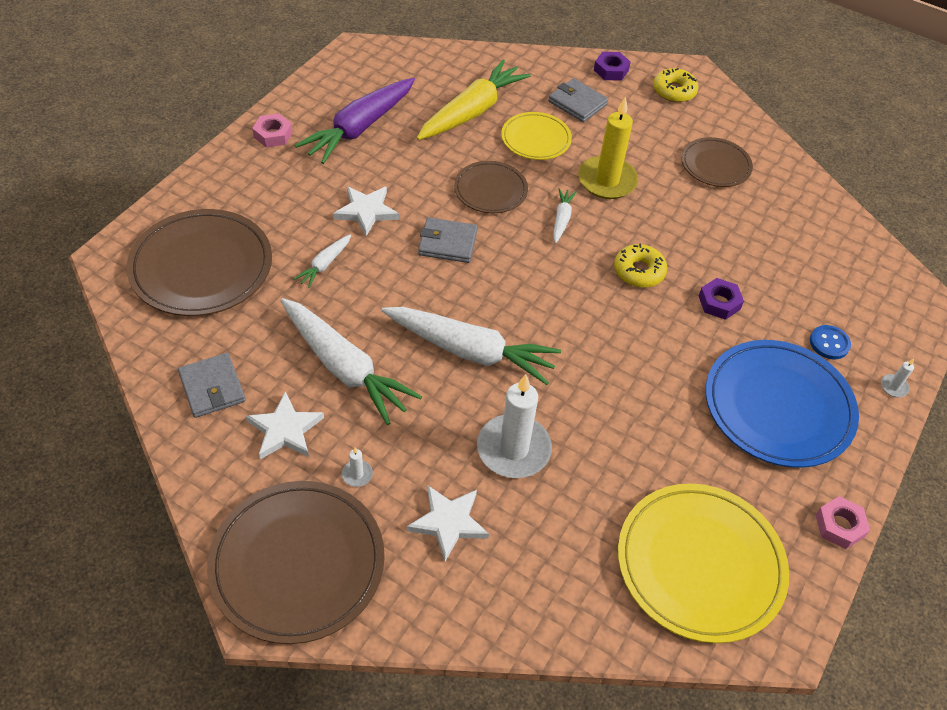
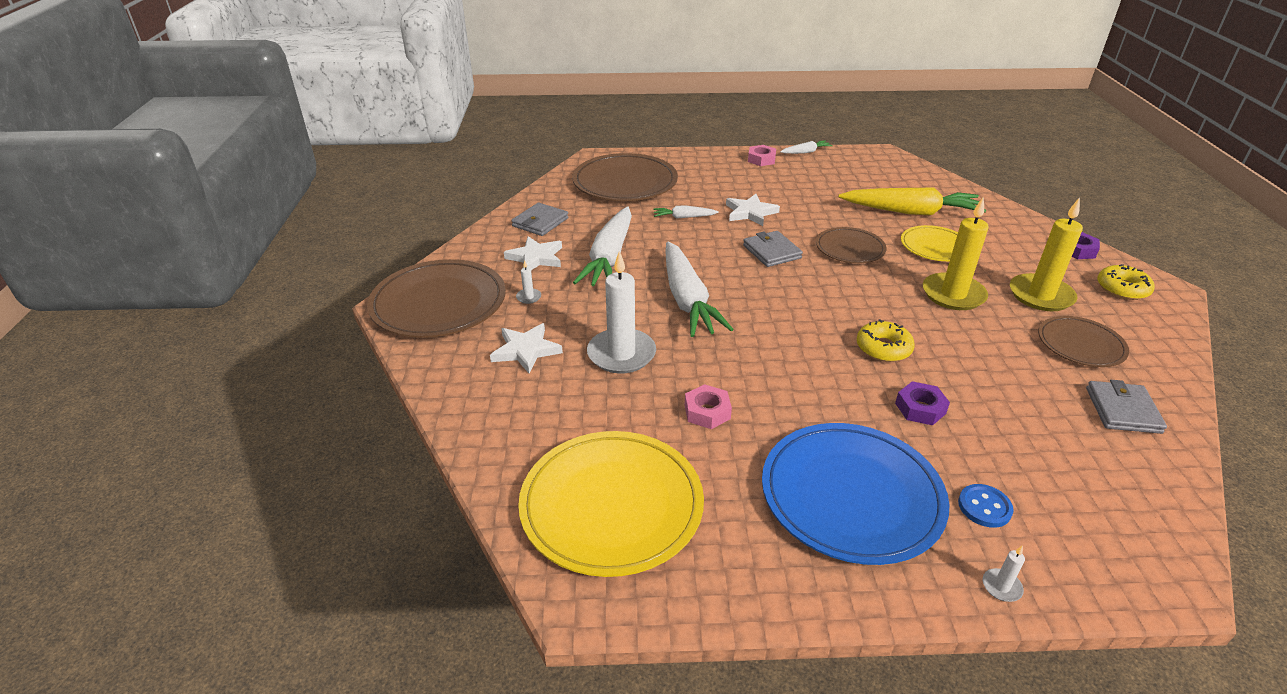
camera: 60 degrees right, 15 degrees down
purple carrot [295,77,415,164] -> none
grey wallet [548,78,608,122] -> grey wallet moved to [1086,380,1167,434]
white carrot [553,188,577,243] -> white carrot moved to [780,140,833,154]
pink nut [815,496,870,549] -> pink nut moved to [685,384,732,429]
none -> yellow candle [1010,197,1083,311]

